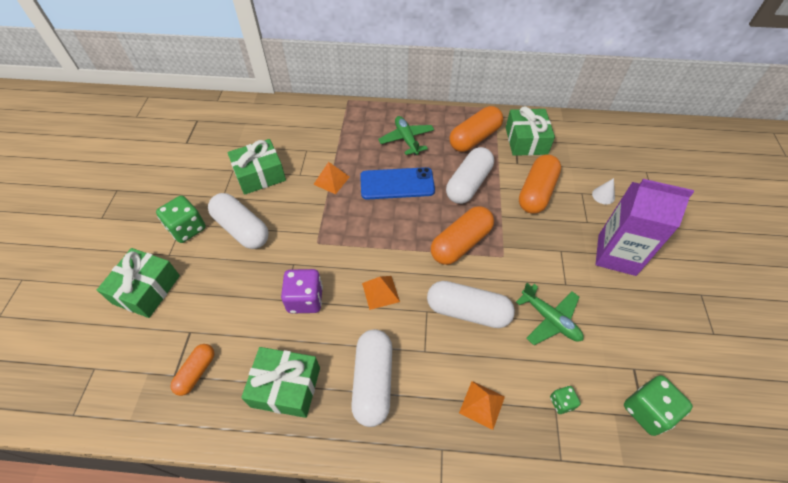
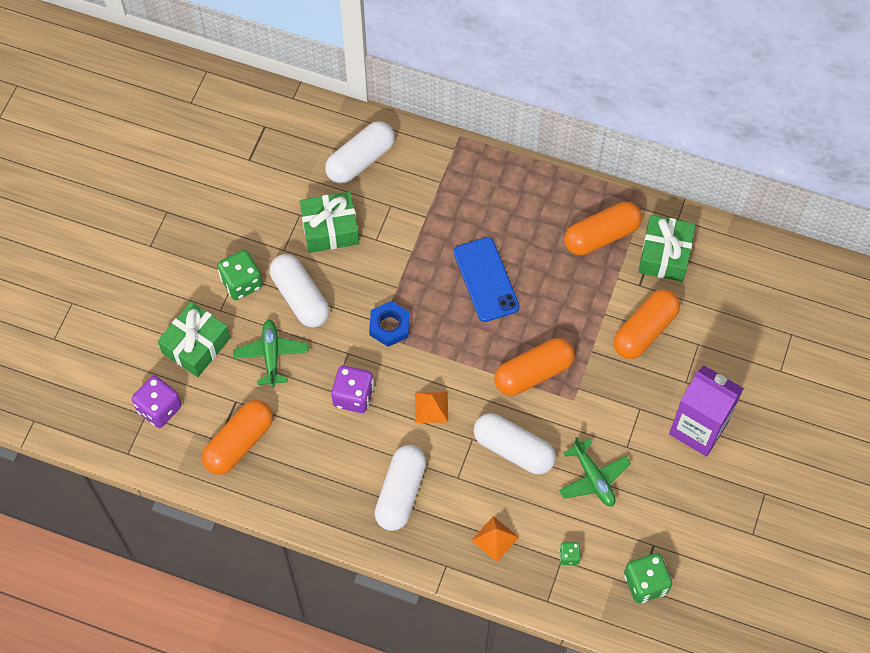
camera: 15 degrees right, 10 degrees up
orange capsule [171,344,215,396] -> orange capsule [202,400,273,475], size x1.72
green gift [241,347,320,418] -> none
orange pyramid [313,162,349,194] -> none
blue phone [360,167,435,200] -> blue phone turned 60 degrees clockwise [454,237,520,322]
green plane [378,116,434,156] -> green plane moved to [233,320,309,387]
white capsule [446,147,494,204] -> white capsule moved to [325,121,395,184]
white cone [592,178,615,205] -> none
none -> purple dice [132,375,182,428]
none -> blue nut [369,301,410,347]

